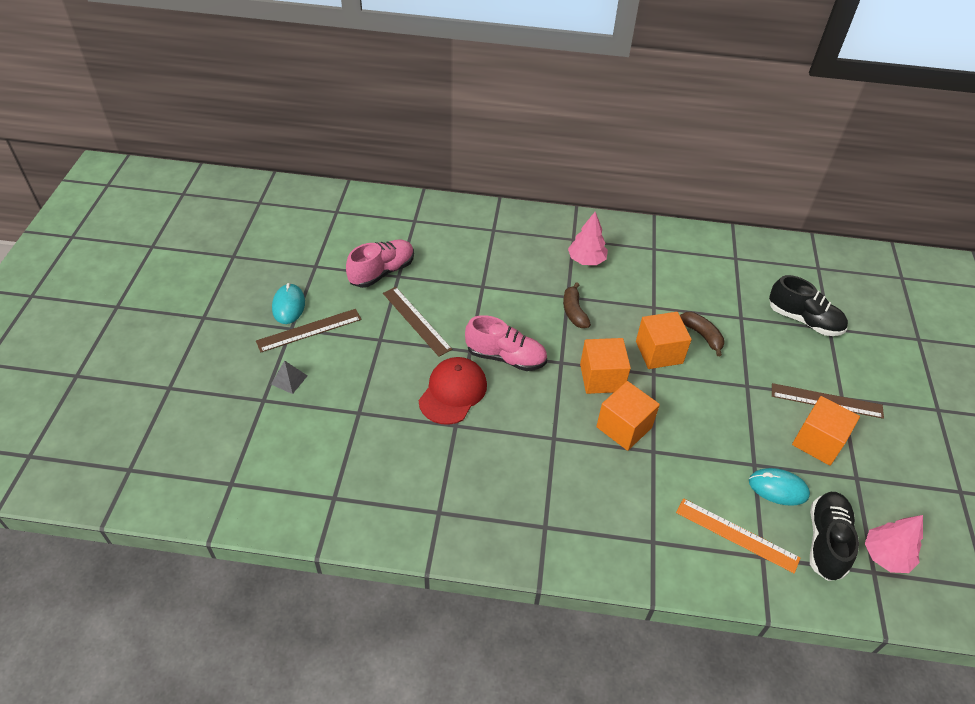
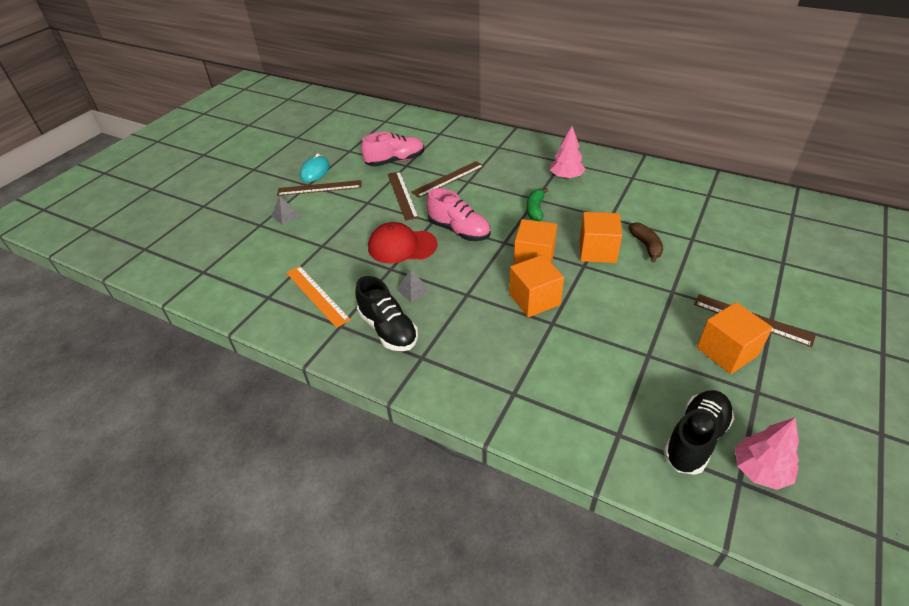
camera: 25 degrees right, 5 degrees down
red cap [419,357,487,425] -> red cap turned 135 degrees counterclockwise [368,222,437,263]
brown banana [563,282,591,328] -> green banana [526,188,548,221]
orange ruler [676,498,800,573] -> orange ruler moved to [286,266,351,328]
turquoise mouse [749,468,810,506] -> none
black shoe [769,275,848,336] -> black shoe moved to [355,276,418,351]
none -> grey pyramid [397,269,430,303]
none -> brown ruler [411,161,484,198]

